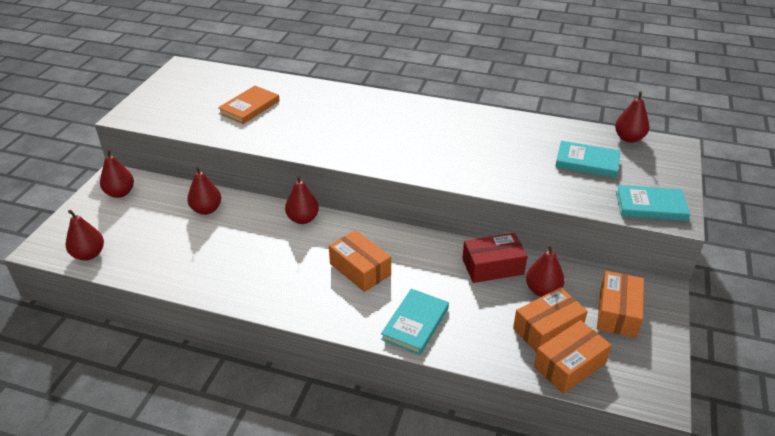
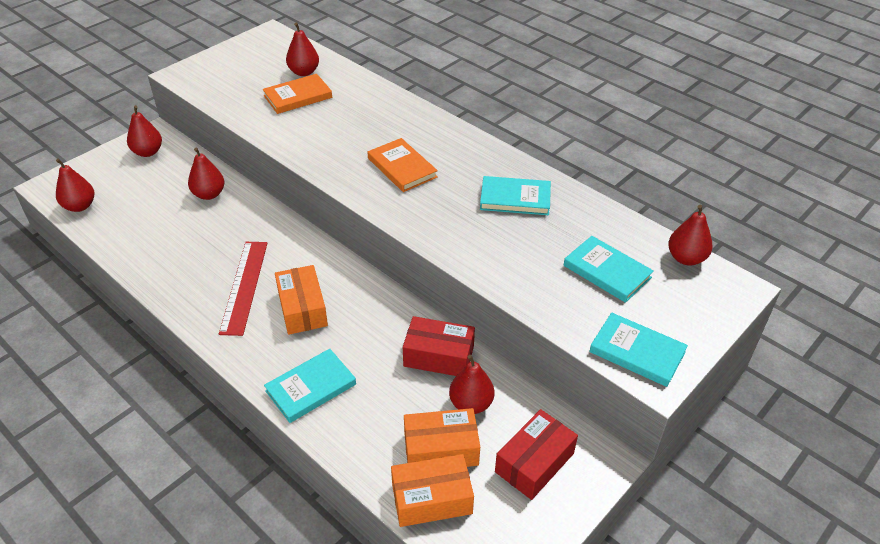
camera: 25 degrees right, 5 degrees up
red pear [285,175,319,224] -> red pear moved to [286,23,319,76]
orange box [597,271,644,338] -> red box [495,409,578,500]
none -> red ruler [219,242,268,336]
none -> orange book [368,138,438,192]
none -> turquoise book [480,176,551,215]

